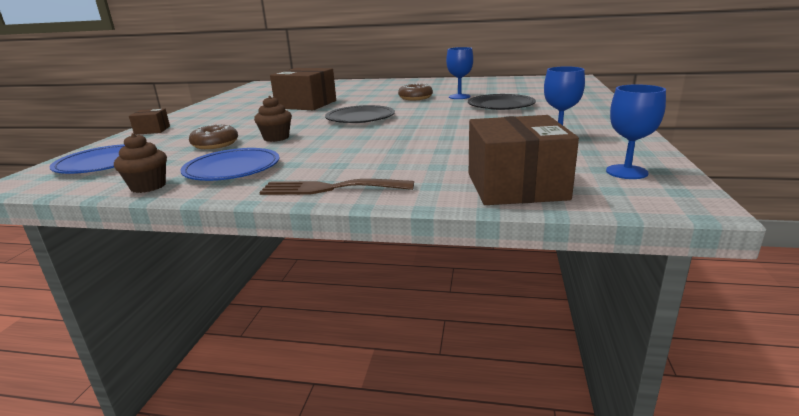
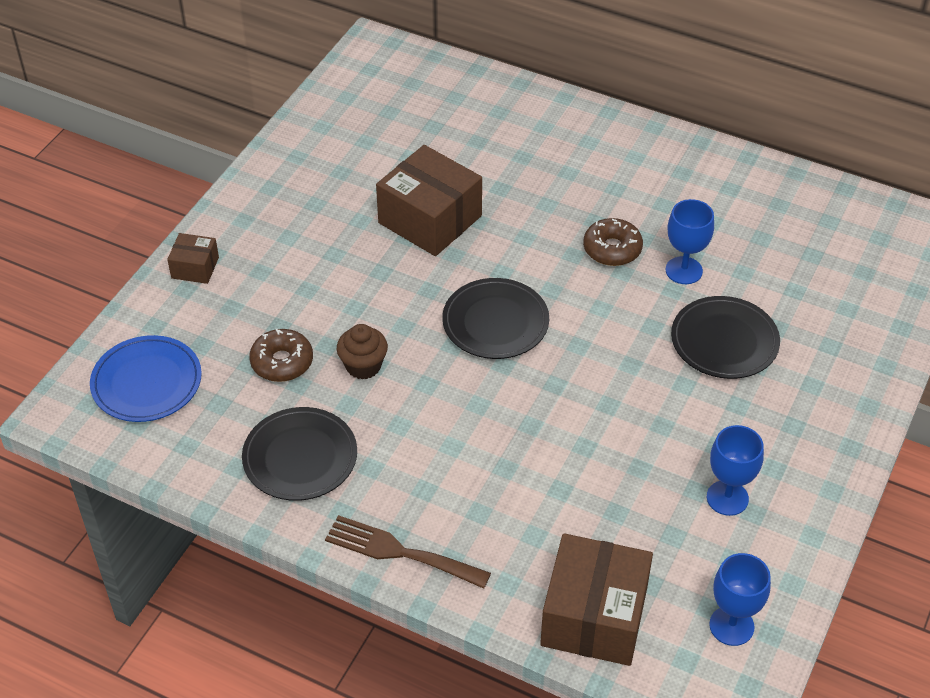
camera: 15 degrees right, 25 degrees up
brown cupcake [114,133,167,193] -> none
blue plate [180,148,279,181] -> black plate [242,407,357,501]

